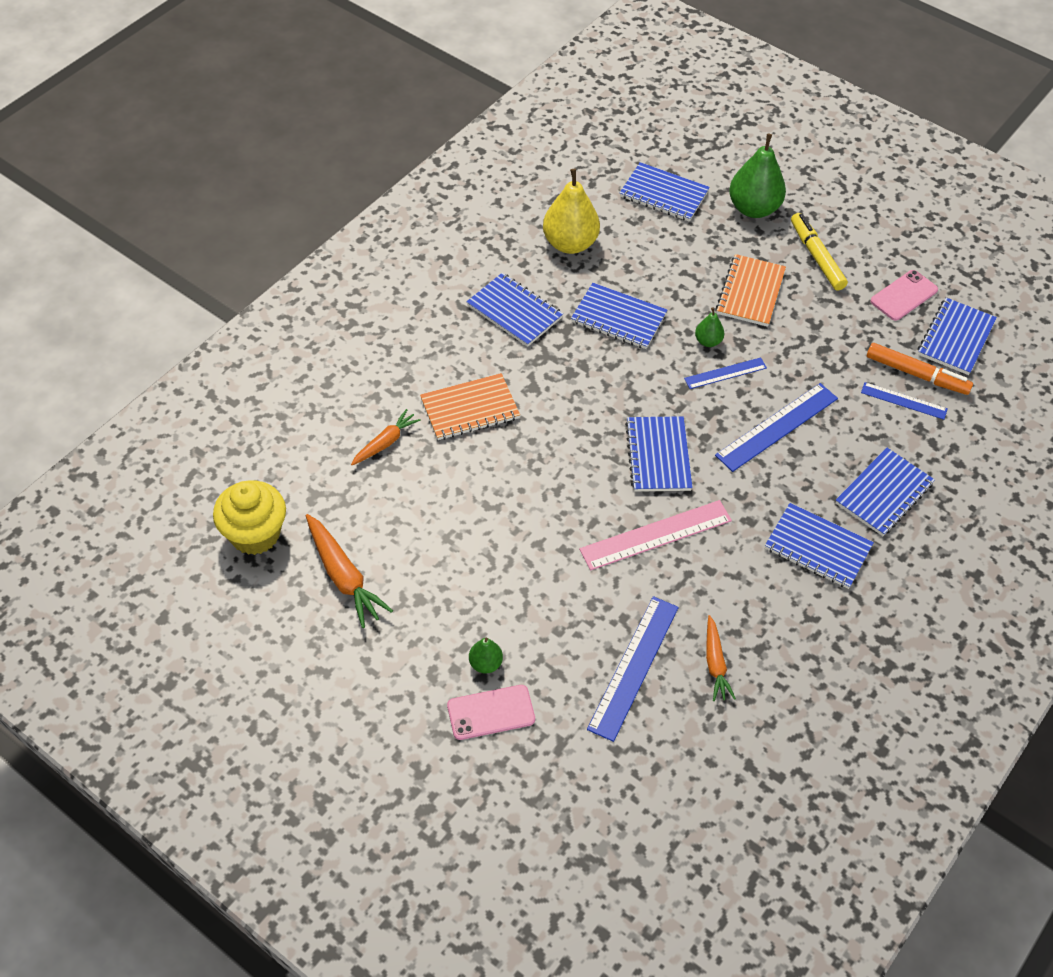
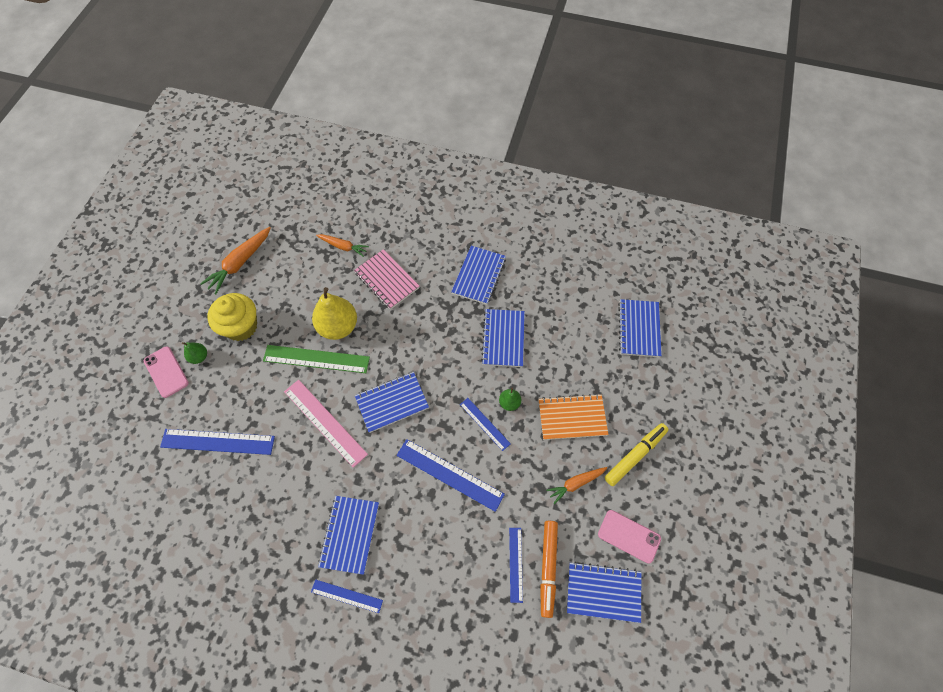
camera: 70 degrees right, 10 degrees up
yellow cupcake [213,481,286,555] -> yellow cupcake moved to [207,293,257,341]
orange notebook [420,373,520,440] -> pink notebook [354,249,420,310]
yellow pear [543,169,600,254] -> yellow pear moved to [312,287,357,340]
orange carrot [706,615,736,701] -> orange carrot moved to [546,467,607,504]
green pear [729,134,786,218] -> none
blue notebook [835,447,935,536] -> none
none -> green ruler [263,345,370,373]
none -> blue ruler [311,579,383,613]

